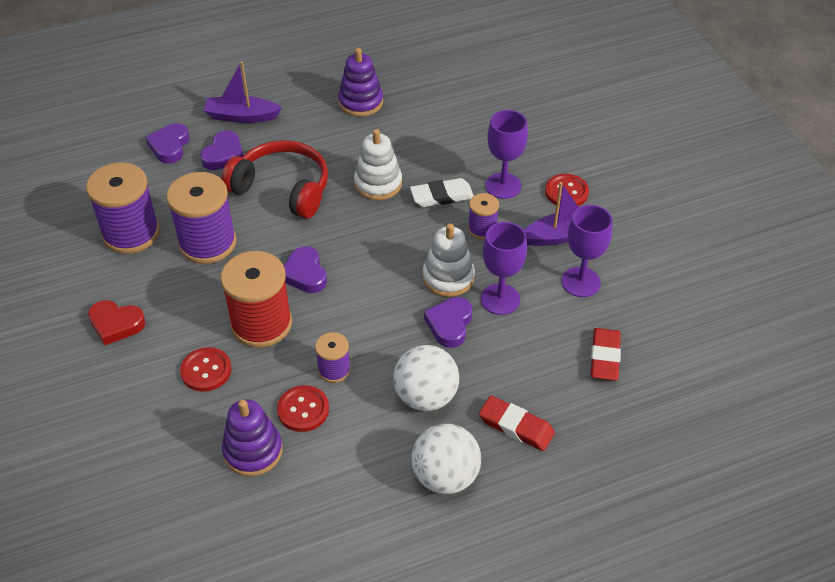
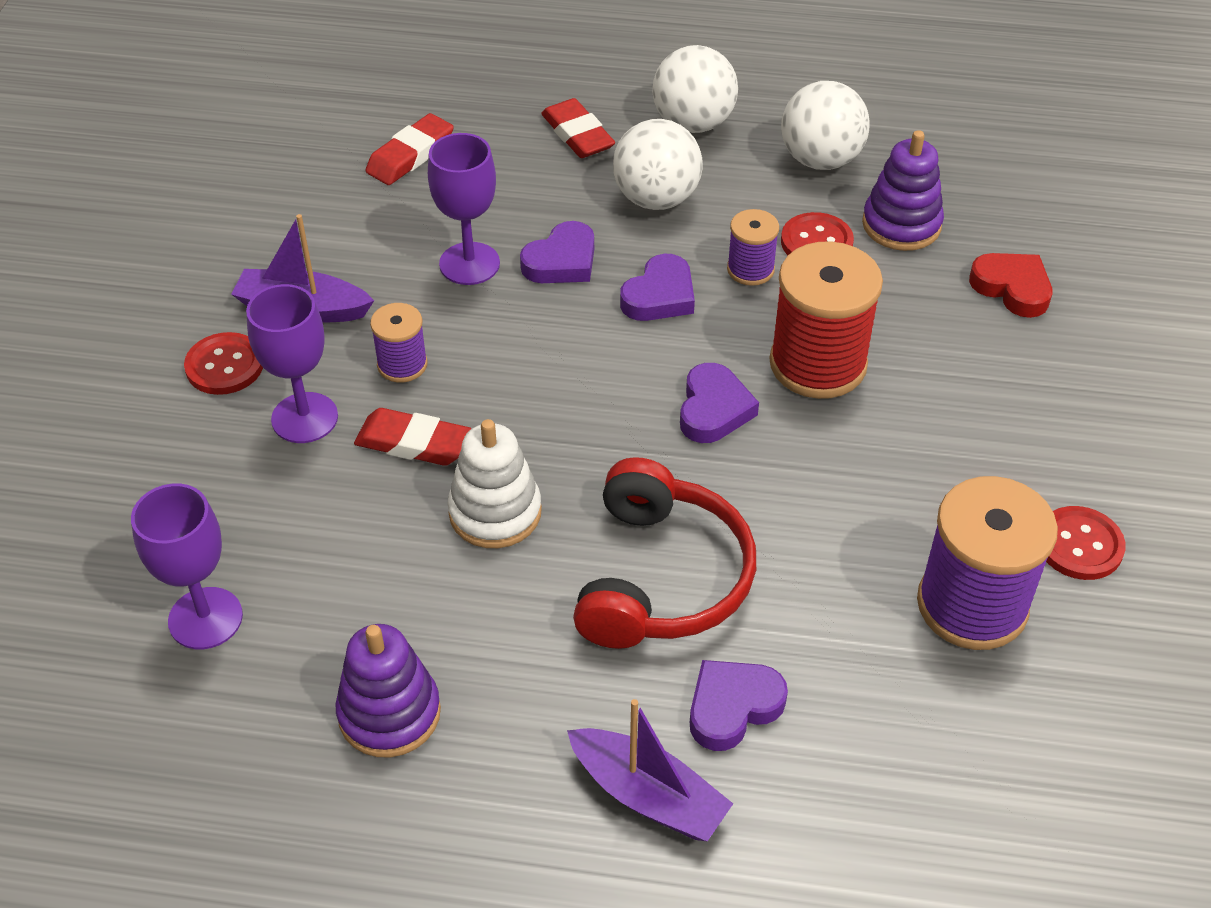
camera: 150 degrees left, 0 degrees up
red heart [88,300,146,345] -> red heart moved to [969,253,1052,318]
purple heart [146,123,189,164] -> purple heart moved to [620,253,695,321]
purple spool [166,172,236,264] -> none
red button [180,347,232,392] -> red button moved to [1046,506,1126,580]
red headphones [222,140,328,219] -> red headphones turned 135 degrees counterclockwise [573,457,756,649]
white eraser [410,178,474,207] -> red eraser [354,408,471,466]
white stacking toy [423,223,475,297] -> none
purple goblet [561,205,612,297] -> purple goblet moved to [131,484,243,649]
none -> white ball [781,81,870,170]

